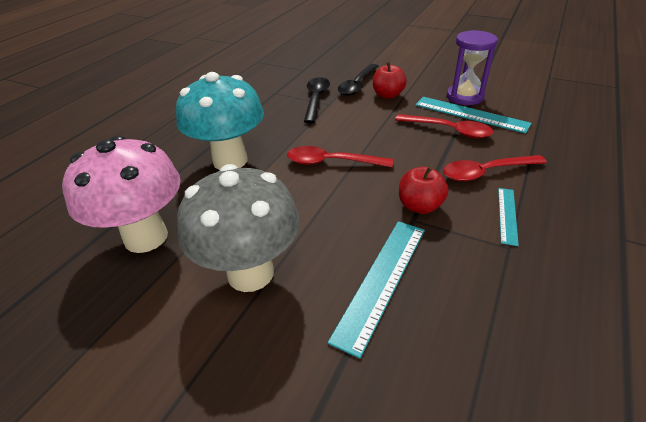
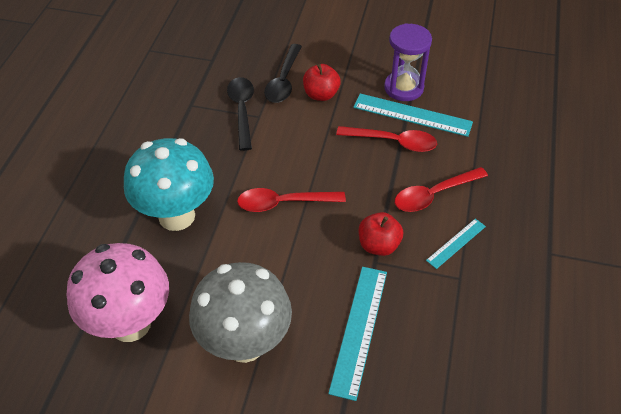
camera: 15 degrees left, 10 degrees up
turquoise ruler [498,188,519,246] -> turquoise ruler turned 45 degrees clockwise [426,219,486,269]

